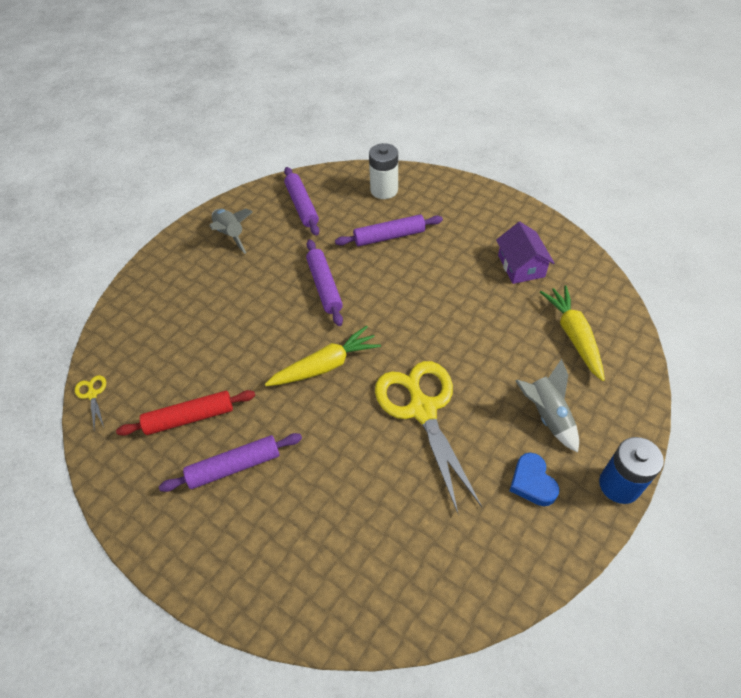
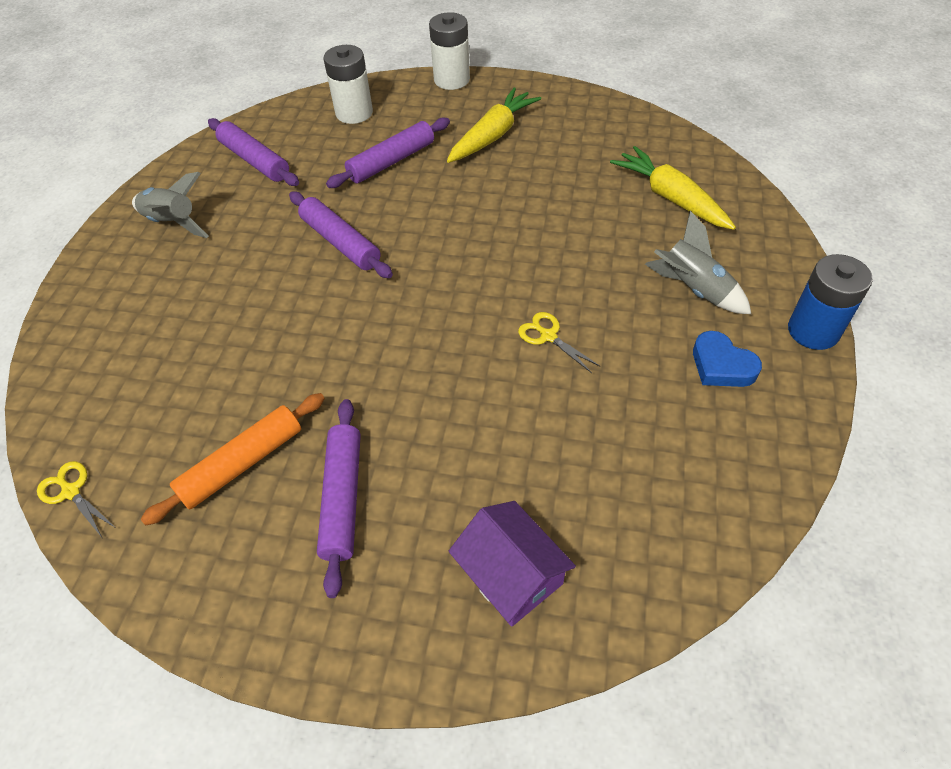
camera: 25 degrees left, 0 degrees up
red rolling pin [116,390,255,436] -> orange rolling pin [141,393,325,526]
purple rolling pin [159,433,302,492] -> purple rolling pin turned 45 degrees counterclockwise [317,399,361,598]
yellow carrot [265,326,381,386] -> yellow carrot moved to [447,87,541,163]
yellow scissors [375,361,482,515] -> yellow scissors [518,312,601,373], size x0.41
purple house [496,222,555,284] -> purple house moved to [449,501,576,627]
none -> white battery [429,12,470,90]

